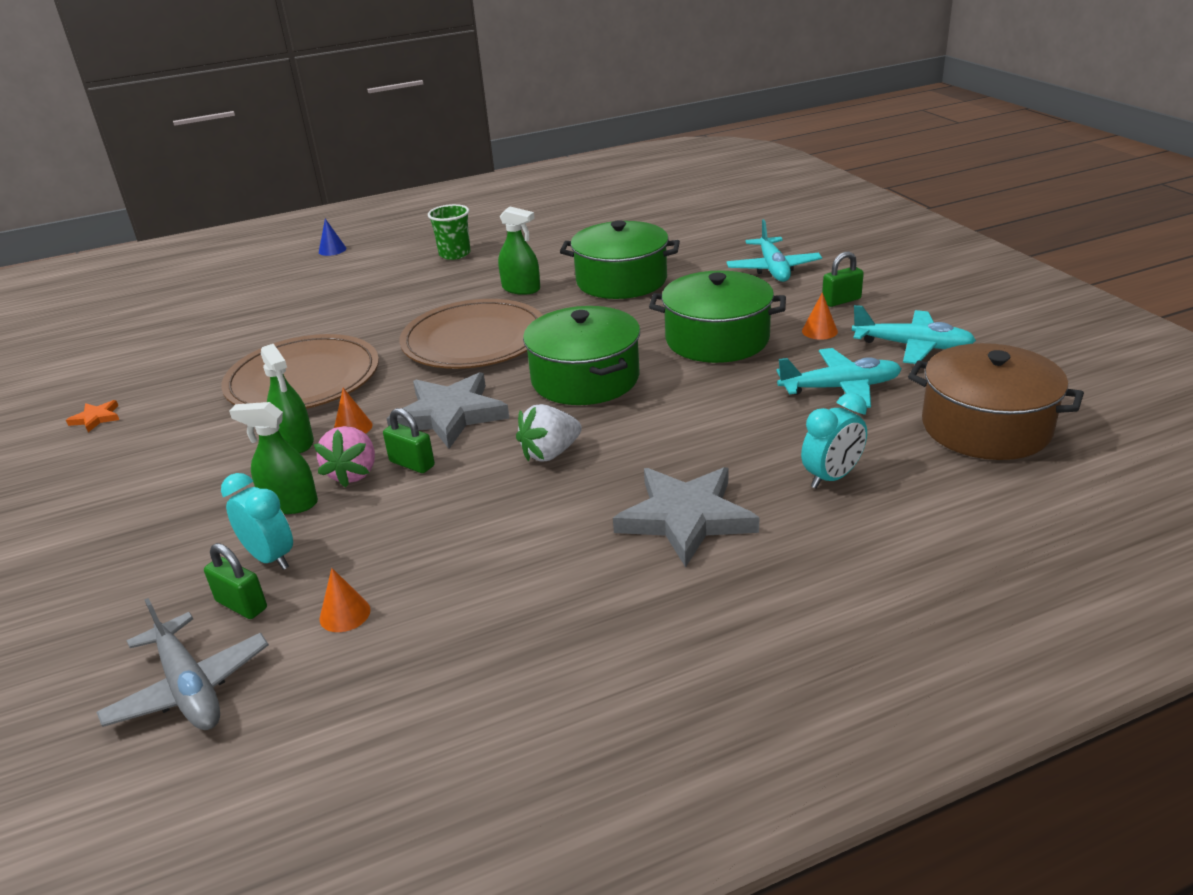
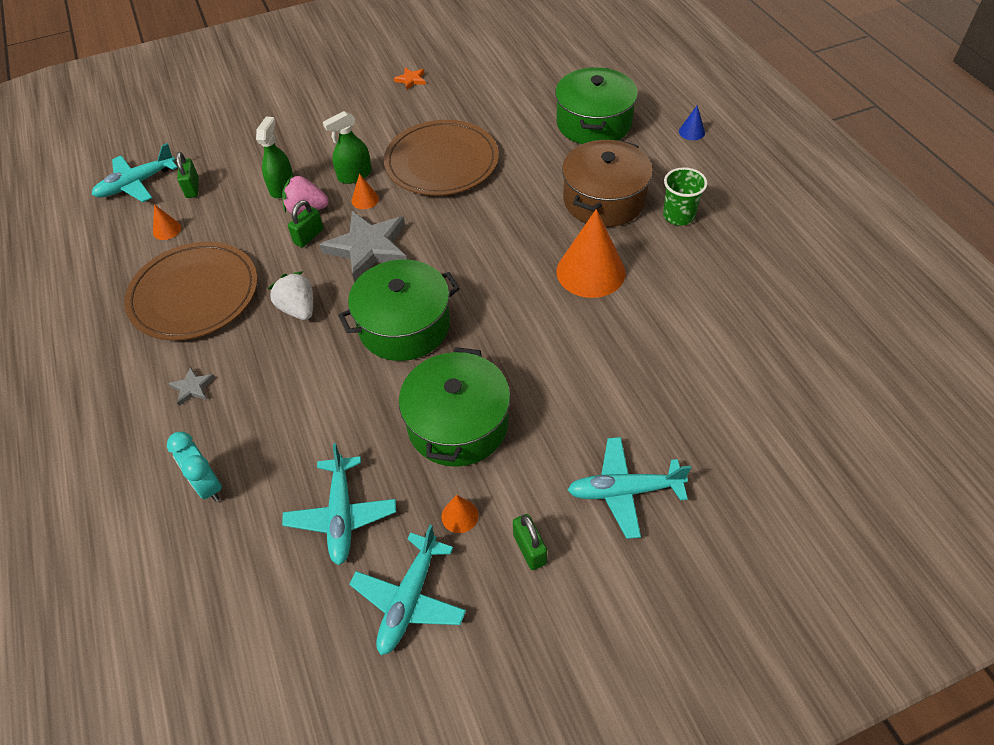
camera: 90 degrees right, 20 degrees up
grey plane [96,598,269,730] -> turquoise plane [92,143,178,202]
green padlock [204,543,267,619] -> green padlock turned 45 degrees counterclockwise [176,152,199,198]
turquoise clock [221,473,293,570] -> none
brown plate [399,299,543,369] -> brown plate moved to [124,242,258,340]
green spray bottle [498,207,540,295] -> orange cone [556,209,625,298]
green pot [560,220,680,299] -> green pot moved to [555,67,638,144]
grey star [613,467,760,567] -> grey star [168,366,215,406], size x0.44
brown pot [908,343,1084,460] -> brown pot moved to [562,140,653,227]

